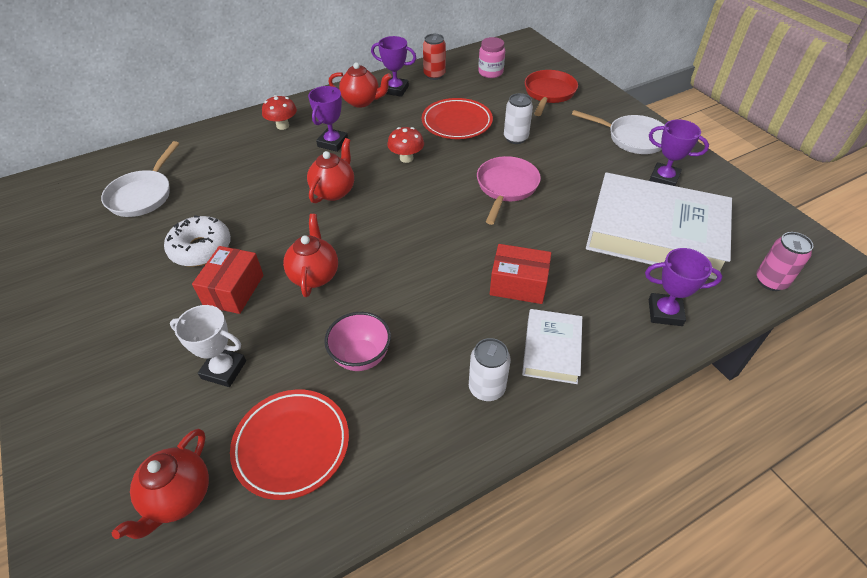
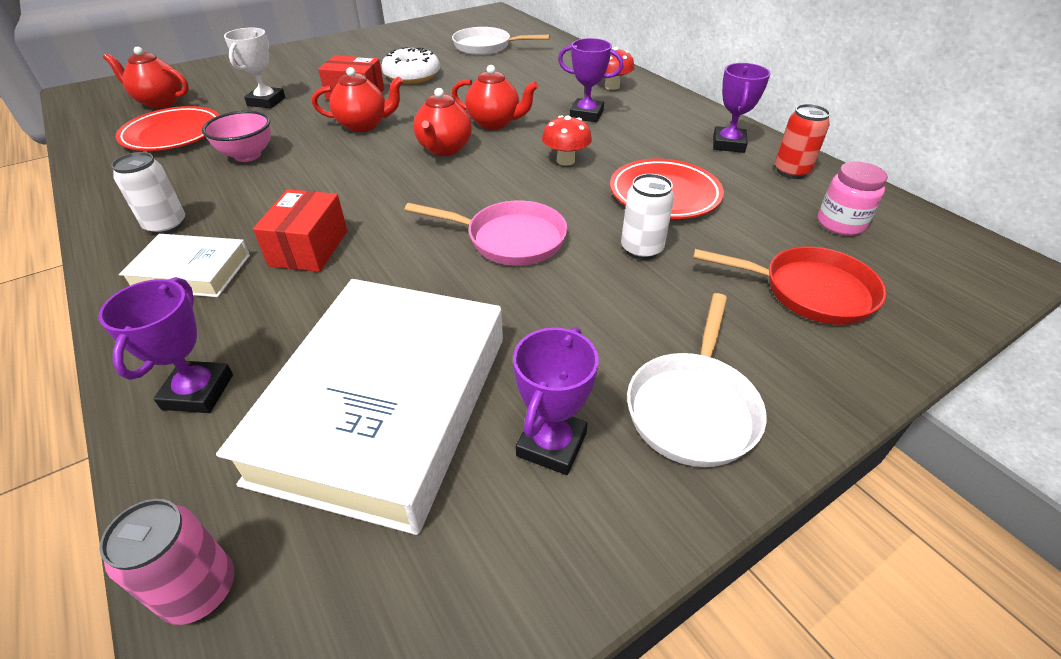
camera: 85 degrees right, 5 degrees down
red teapot [328,62,392,108] -> red teapot moved to [414,88,472,156]

